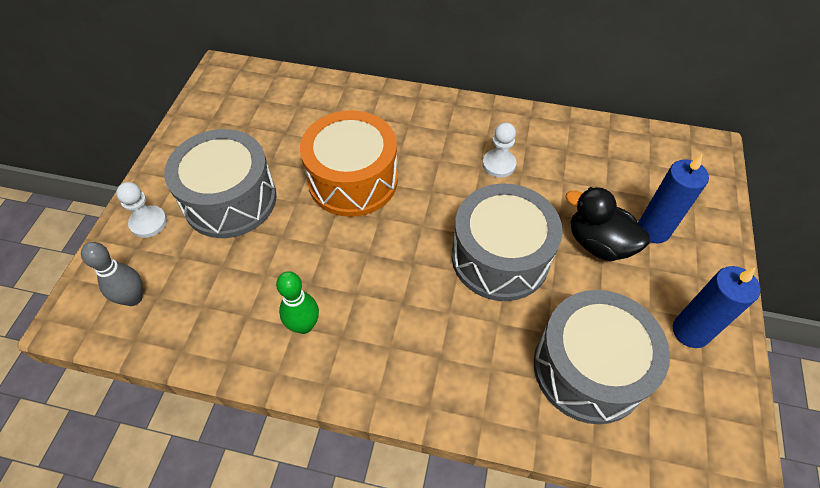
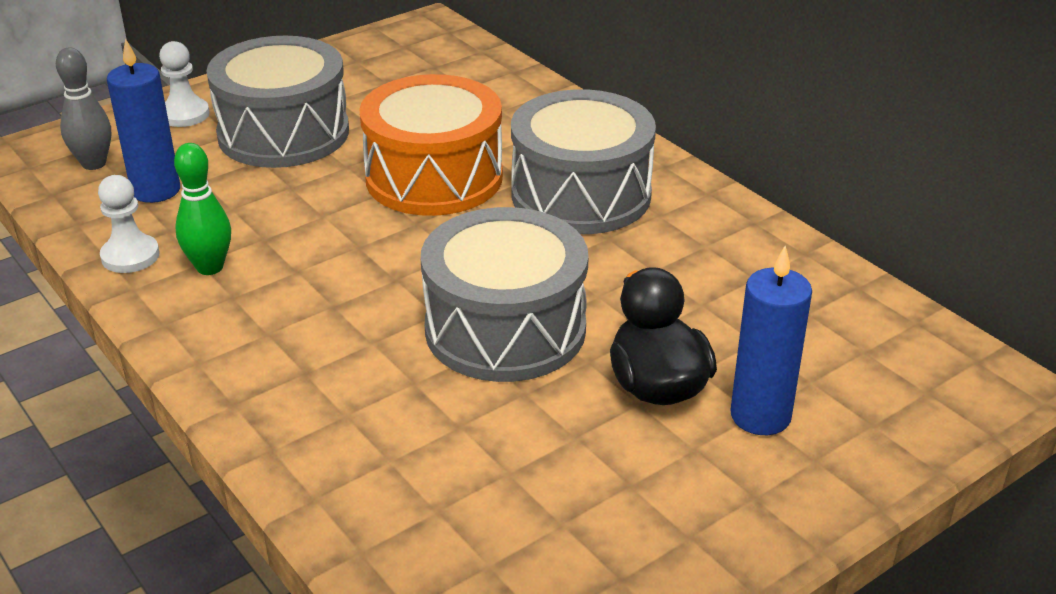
camera: 40 degrees right, 20 degrees down
white pawn [482,122,516,178] -> white pawn moved to [98,175,160,273]
grey drum [534,290,670,424] -> grey drum moved to [511,89,656,234]
blue candle [673,266,761,348] -> blue candle moved to [107,38,180,203]

